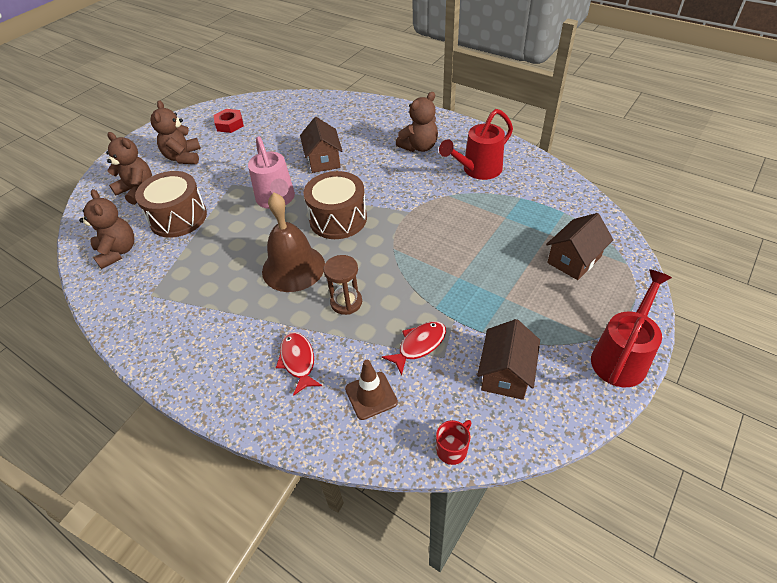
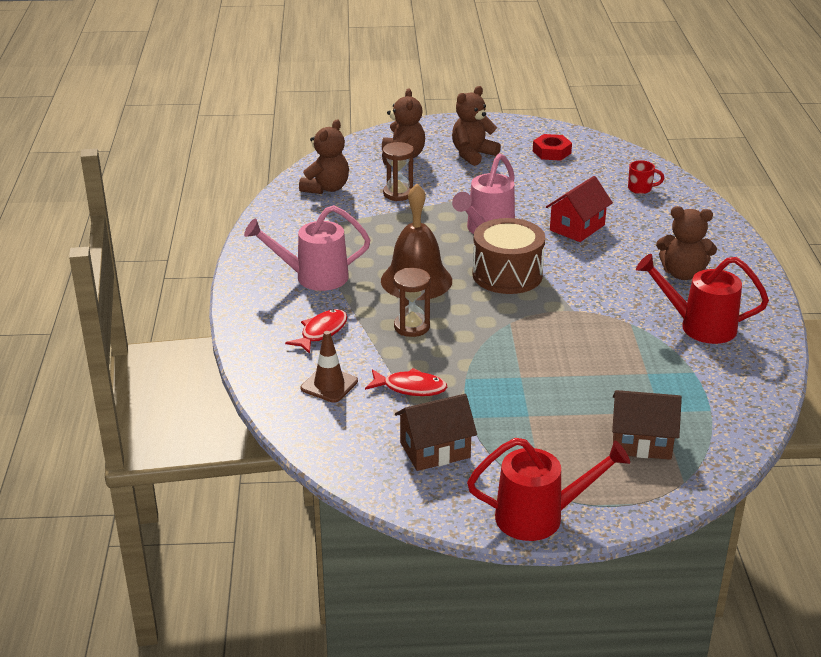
camera: 50 degrees right, 15 degrees down
brown drum [135,171,207,238] -> brown hourglass [383,142,414,201]
brown house [300,117,342,173] -> red house [546,176,613,242]
red mug [436,420,472,465] -> red mug moved to [628,160,664,194]
none -> pink watering can [244,205,371,291]

